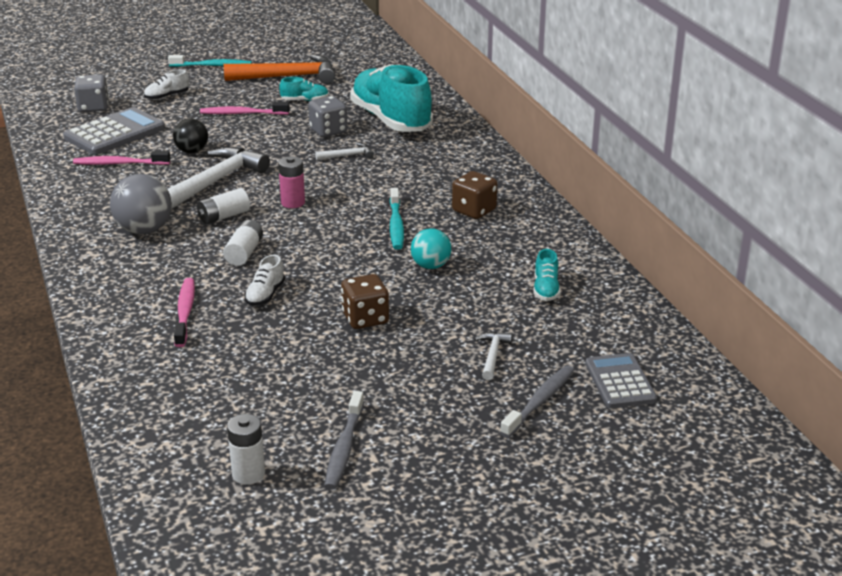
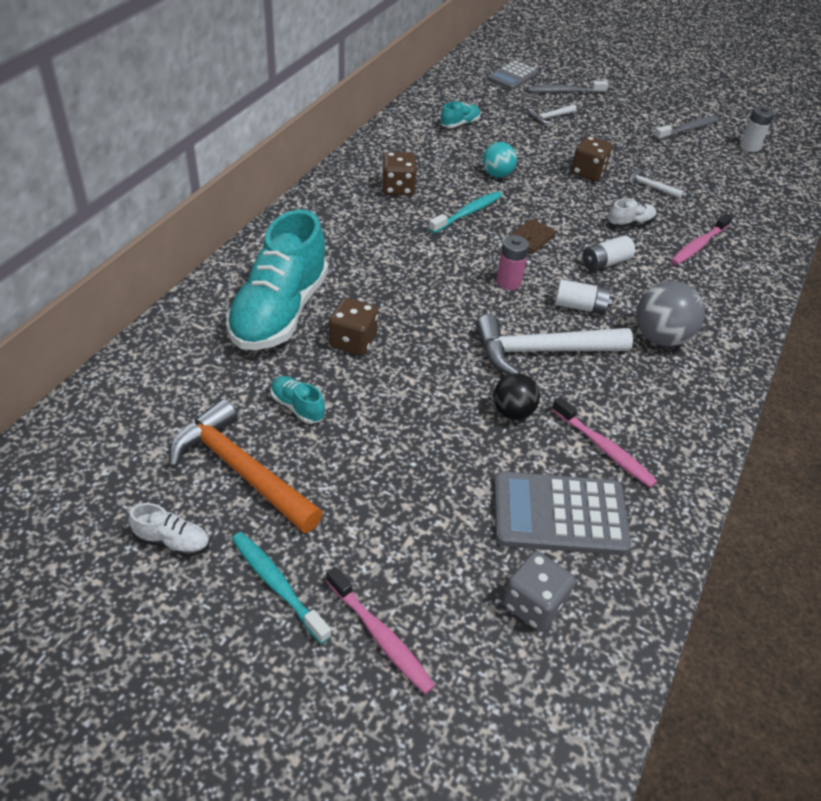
camera: 135 degrees left, 15 degrees up
white shoe [144,70,189,100] -> white shoe moved to [128,503,210,557]
pink toothbrush [200,102,290,115] -> pink toothbrush moved to [326,567,435,694]
grey dice [308,96,348,137] -> brown dice [329,298,378,356]
white hammer [315,143,374,160] -> white hammer moved to [629,168,684,199]
none -> brown wallet [509,219,556,254]

